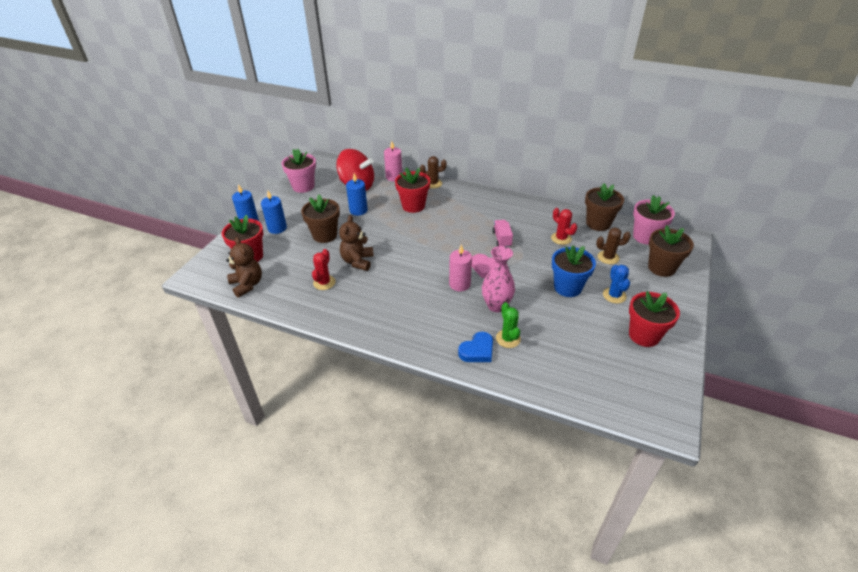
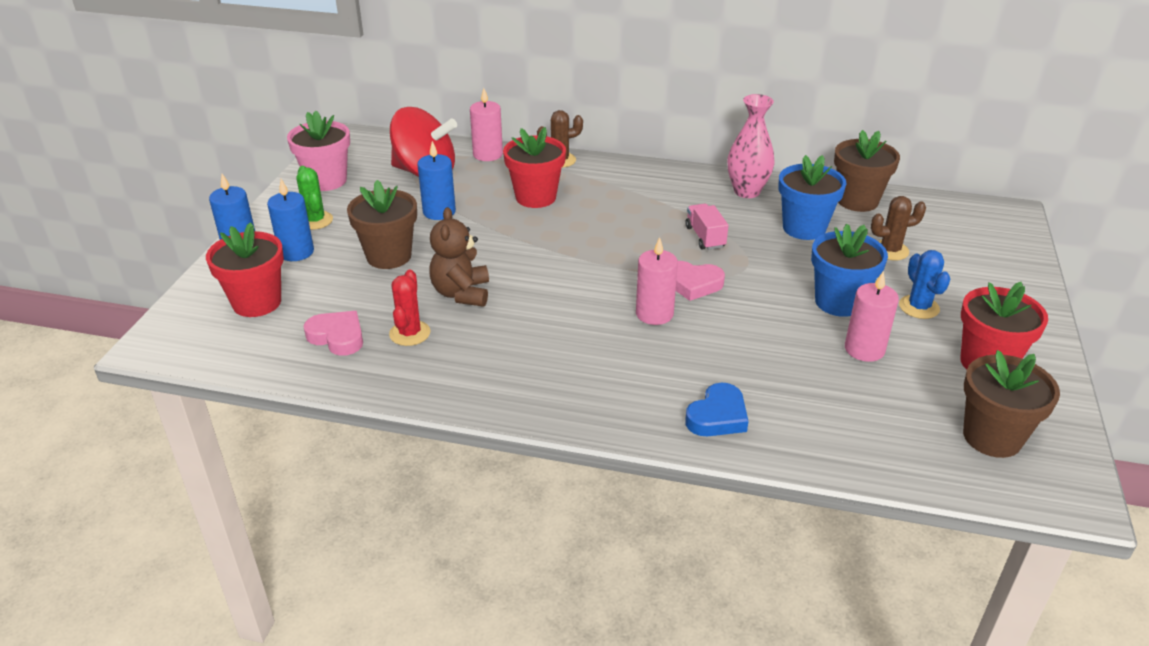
camera: 10 degrees left, 5 degrees down
brown teddy bear [226,237,262,298] -> none
pink vase [482,246,515,312] -> pink vase moved to [727,94,775,198]
green cactus [496,302,521,348] -> green cactus moved to [297,166,333,230]
red cactus [551,208,577,245] -> blue flower pot [778,155,847,240]
pink flower pot [633,195,675,245] -> none
brown flower pot [648,225,694,277] -> brown flower pot moved to [963,350,1060,458]
none -> pink heart [303,311,363,356]
none -> pink candle [845,271,899,362]

